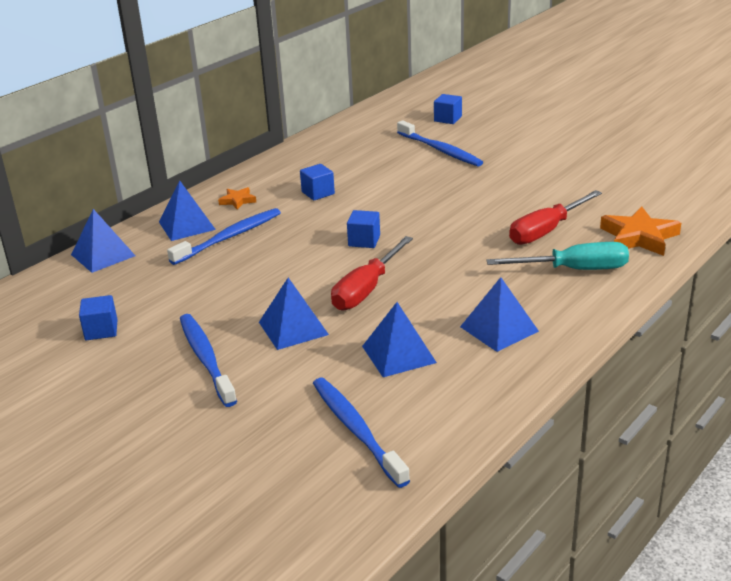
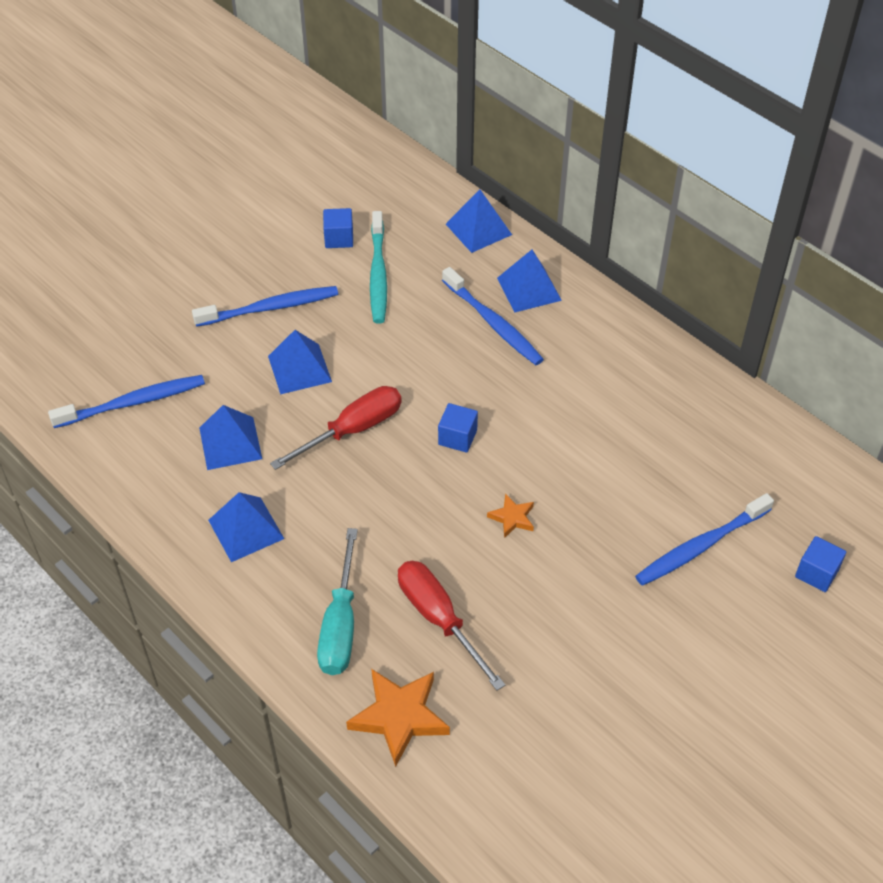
camera: 95 degrees right, 20 degrees up
orange star [218,187,256,210] -> orange star moved to [487,493,534,538]
blue cube [300,164,335,200] -> none
red screwdriver [331,236,413,311] -> red screwdriver turned 105 degrees clockwise [270,386,402,470]
none -> turquoise toothbrush [370,211,387,324]

